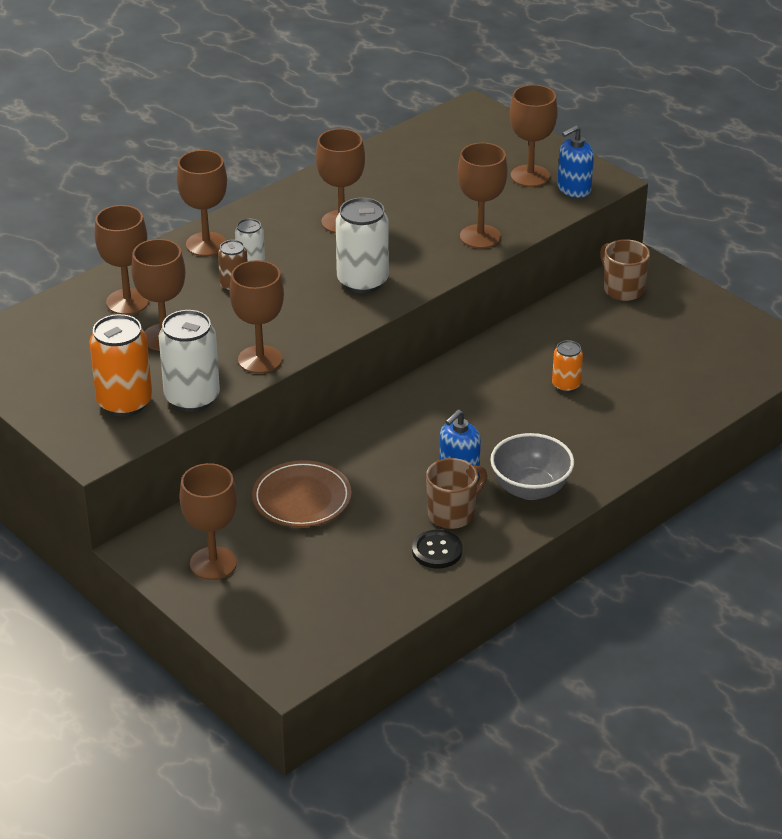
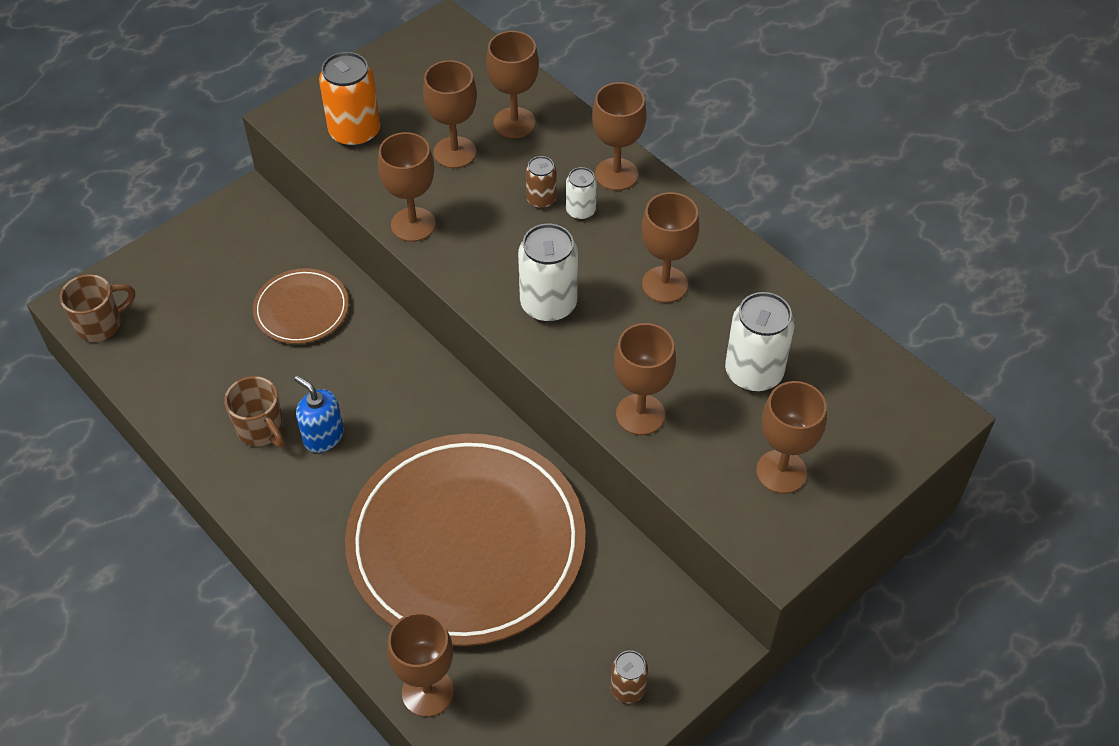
camera: 90 degrees right, 15 degrees up
white can [159,310,220,412] -> white can moved to [725,292,795,392]
brown goblet [179,463,237,580] -> brown goblet moved to [387,612,454,717]
black button [412,530,462,568] -> none
grey bowl [490,433,574,500] -> none
orange can [552,340,583,393] -> brown plate [345,434,586,646]
blue soap dispenser [557,125,594,198] -> none
brown mug [600,239,650,301] -> brown mug moved to [60,274,135,342]
none -> brown can [610,651,648,703]

